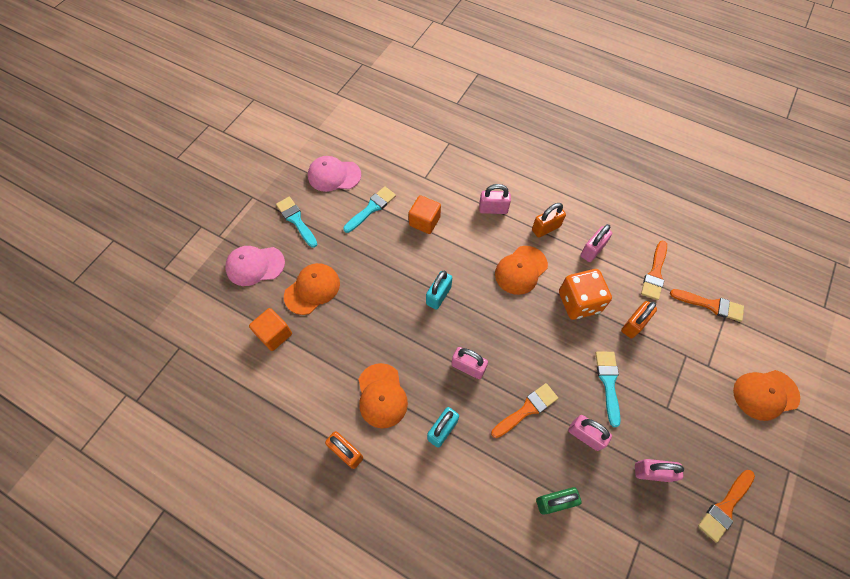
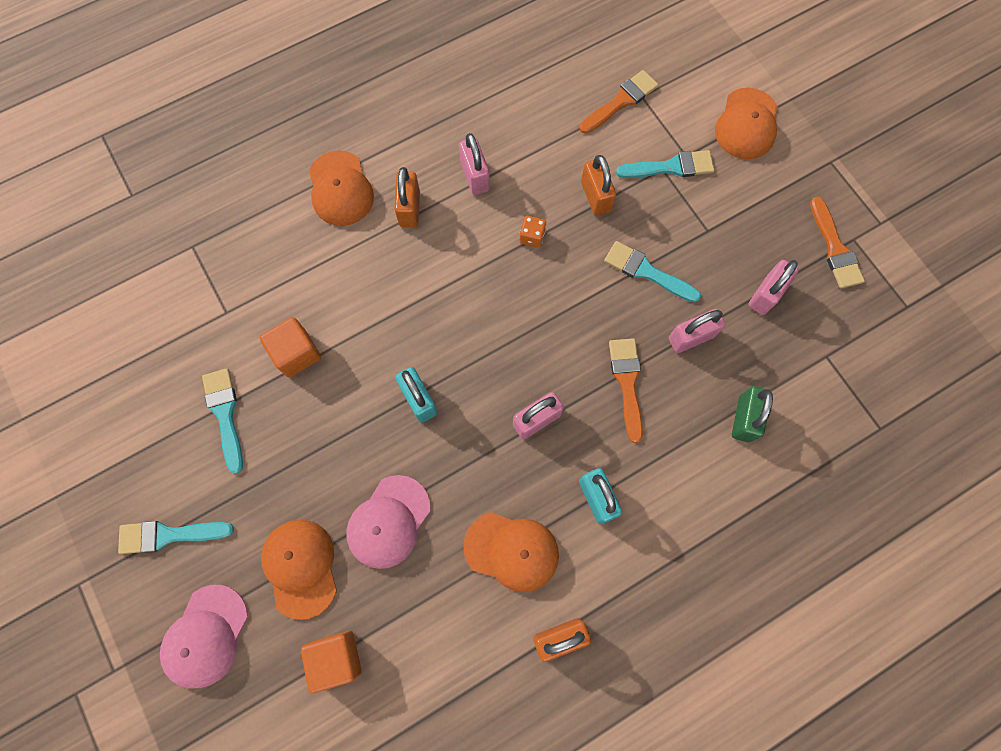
camera: 60 degrees left, 10 degrees up
pink cap [308,156,361,192] -> pink cap moved to [346,475,431,569]
pink padlock [479,184,511,214] -> none
orange cap [495,246,548,295] -> orange cap moved to [309,150,374,226]
orange dice [559,269,612,320] -> orange dice [519,216,546,248], size x0.44
orange brush [641,240,667,300] -> none
none -> turquoise brush [616,150,714,178]

